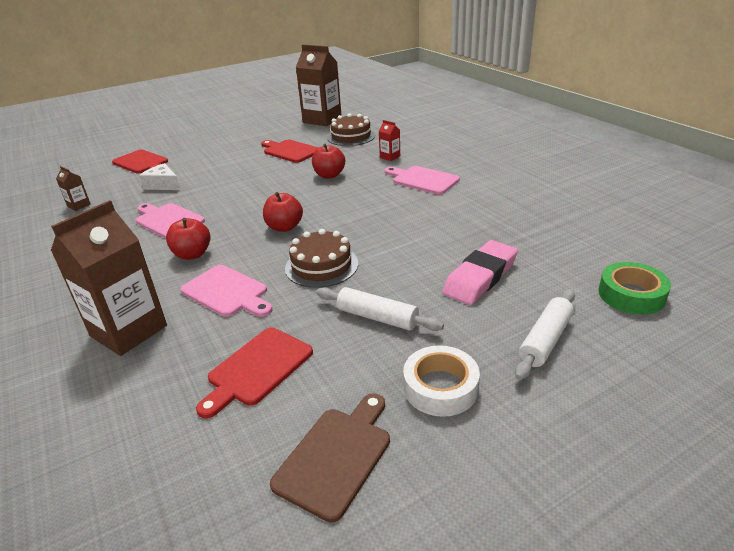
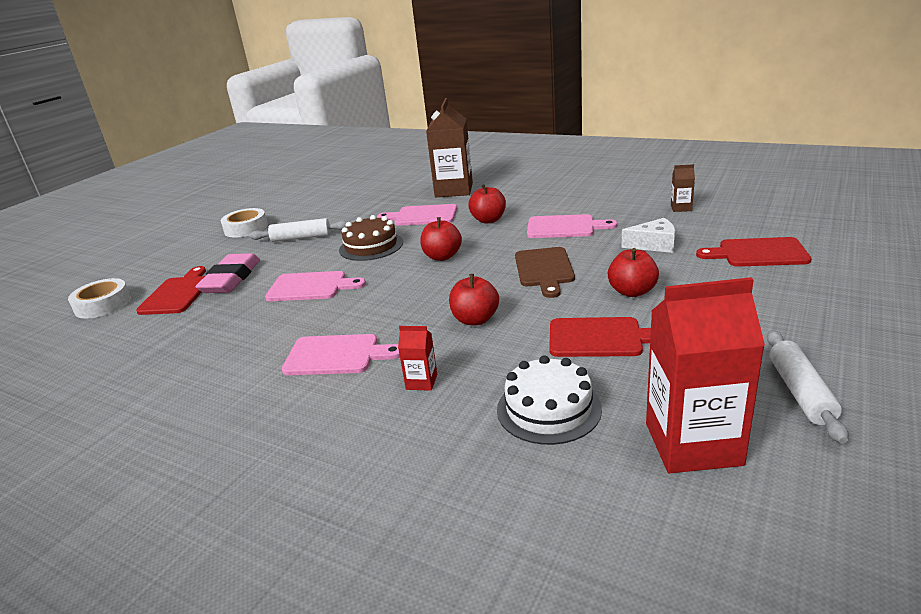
camera: 150 degrees right, 5 degrees down
red cutting board [196,328,313,418] -> red cutting board moved to [136,266,206,315]
brown cutting board [270,393,390,523] -> brown cutting board moved to [515,247,575,298]
brown carton [296,45,342,126] -> red carton [646,277,765,473]
brown cake [327,113,375,146] -> white cake [497,355,602,445]
white rolling pin [515,289,575,380] -> white rolling pin moved to [767,330,849,444]
green tape [599,262,671,315] -> white tape [68,278,131,319]
none -> pink cutting board [265,271,366,301]
none -> red apple [608,248,659,297]

